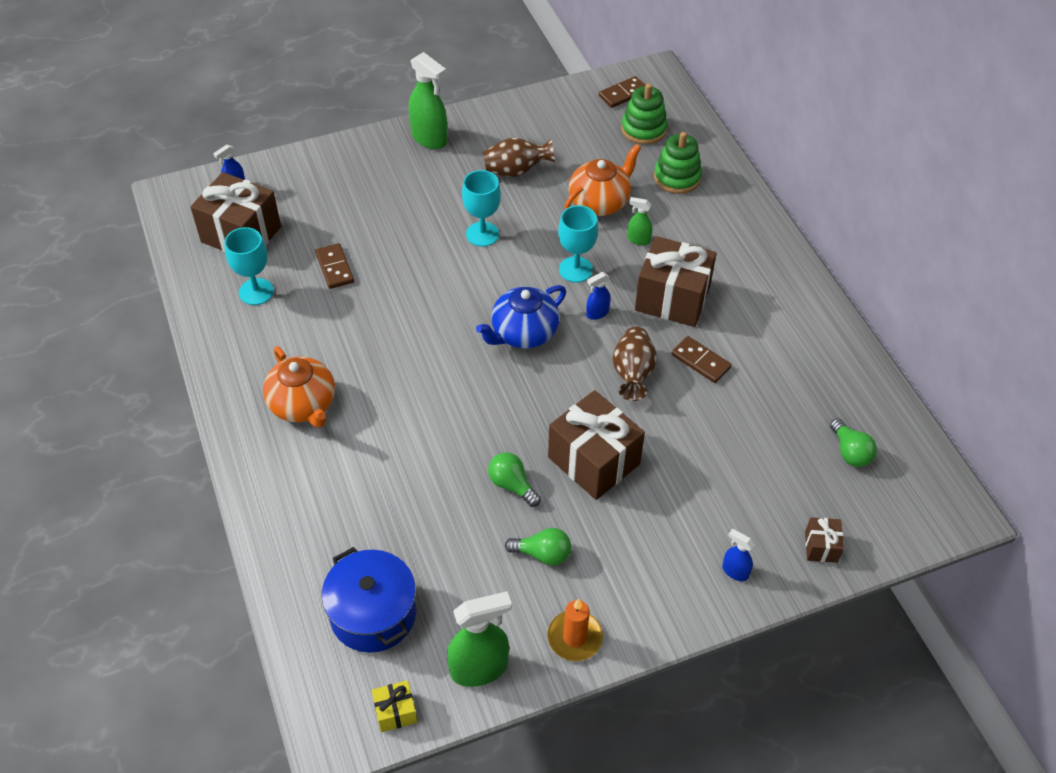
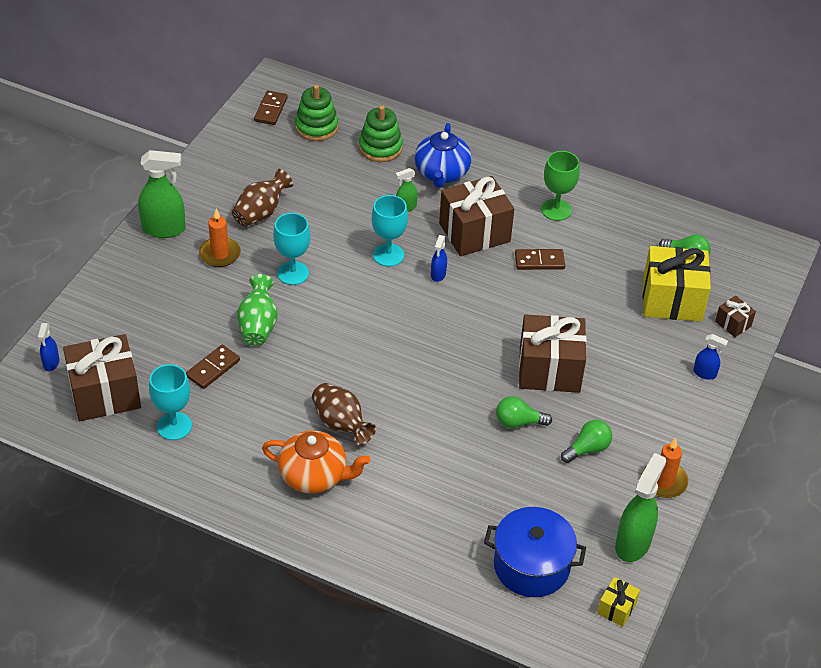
camera: 45 degrees left, 5 degrees down
brown domino [315,243,354,289] -> brown domino turned 75 degrees counterclockwise [186,345,240,389]
blue teapot [476,285,566,349] -> blue teapot moved to [415,123,472,188]
orange teapot [564,144,641,216] -> none
brown vase [613,327,657,401] -> brown vase moved to [312,383,376,445]
blue spray bottle [722,529,755,581] -> blue spray bottle turned 150 degrees counterclockwise [693,334,728,380]
none -> orange candle [199,209,241,267]
none -> green vase [237,274,278,346]
none -> green goblet [541,151,580,221]
none -> yellow gift [643,246,711,322]

